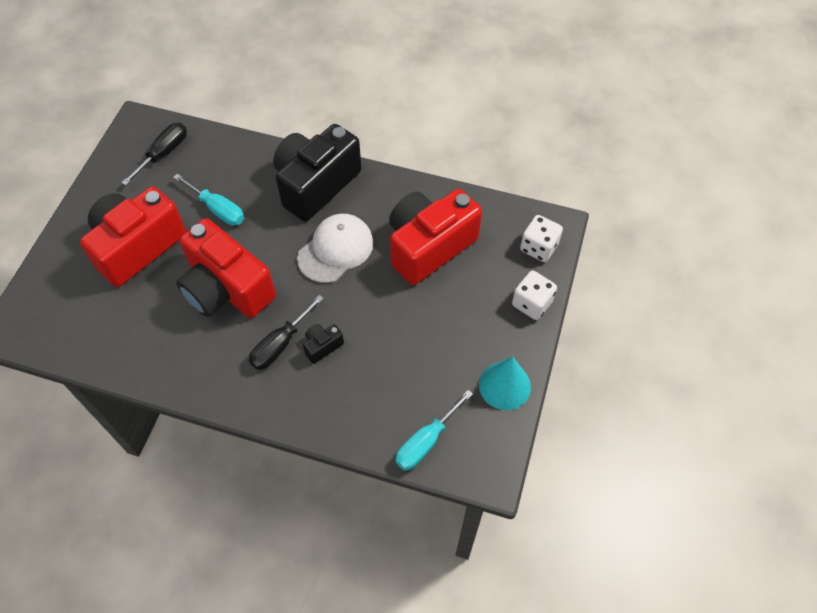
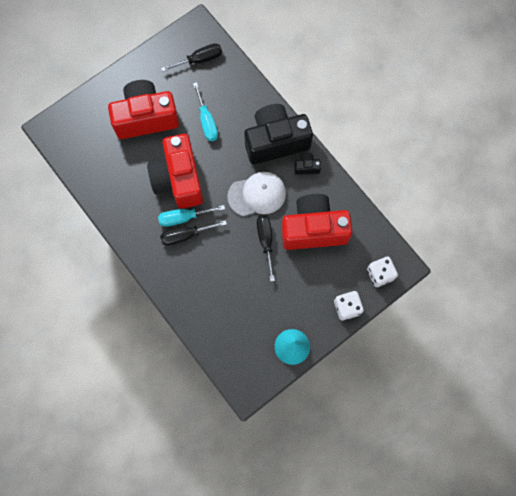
camera: 35 degrees right, 15 degrees up
black camera [303,324,344,364] -> black camera moved to [294,153,321,175]
turquoise screwdriver [395,390,473,471] -> turquoise screwdriver moved to [158,205,225,227]
none -> black screwdriver [257,215,275,282]

